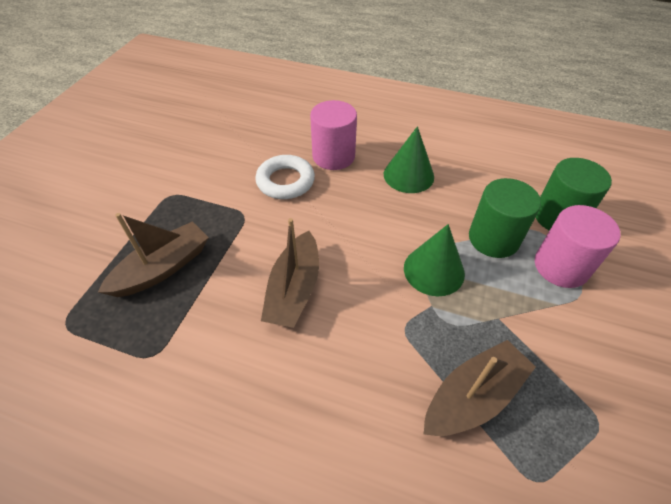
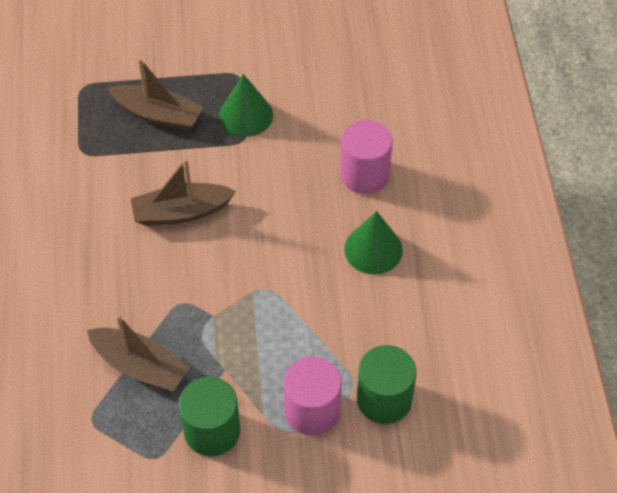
camera: 65 degrees right, 5 degrees up
white ring [255,155,315,199] -> none
green cone [404,224,465,296] -> green cone moved to [219,74,273,137]
green cylinder [469,178,541,258] -> green cylinder moved to [179,377,240,456]

